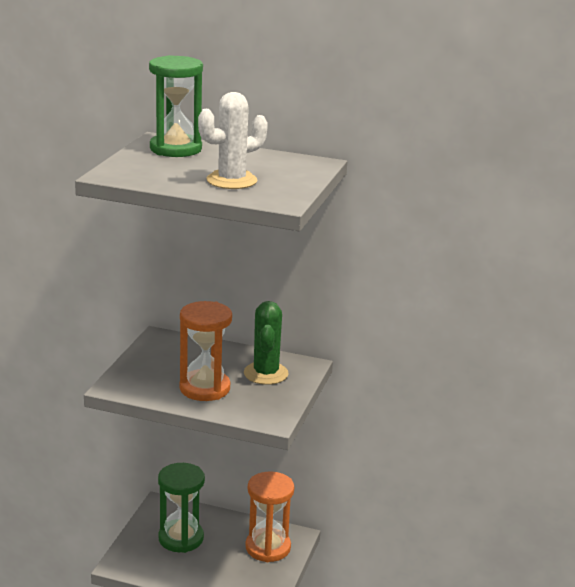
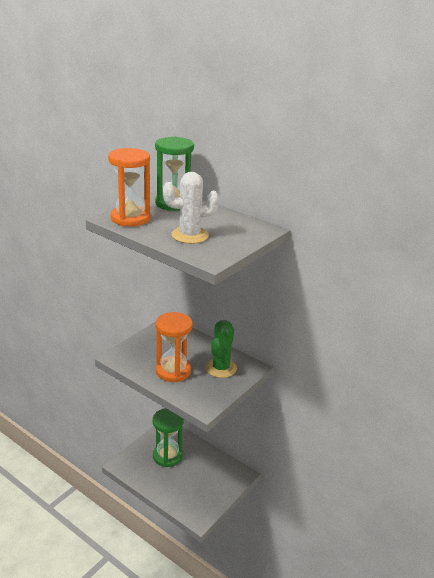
camera: 20 degrees right, 5 degrees up
orange hourglass [245,471,294,562] -> orange hourglass moved to [108,148,151,227]

